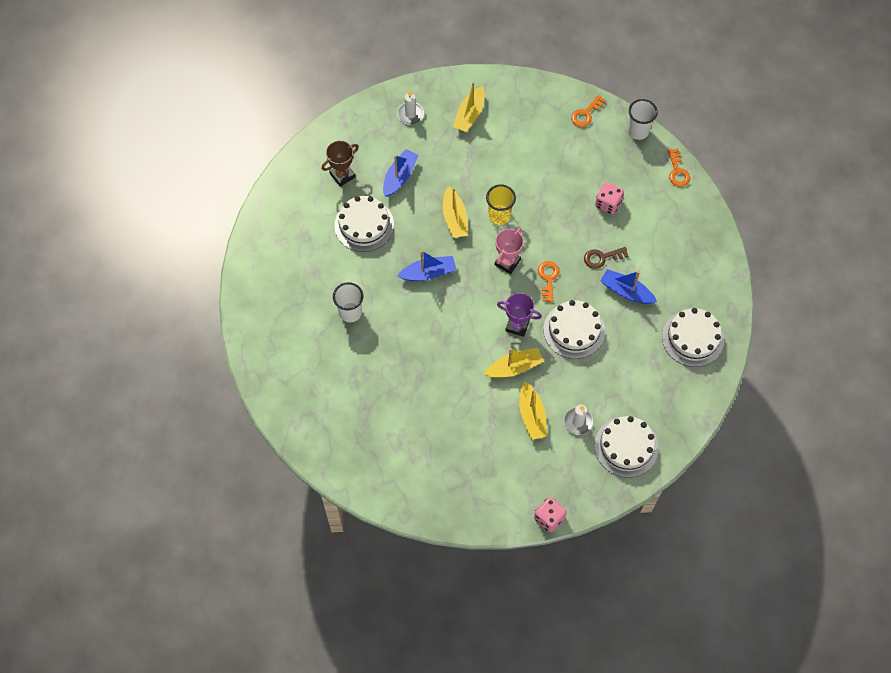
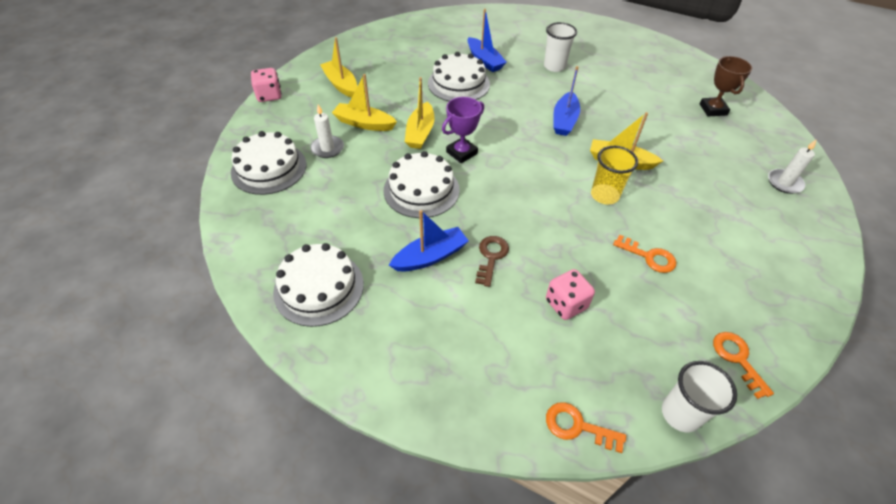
camera: 120 degrees right, 15 degrees down
white cake [334,196,394,252] -> white cake moved to [428,52,490,101]
blue boat [383,149,419,197] -> blue boat moved to [468,9,507,72]
yellow boat [453,82,485,132] -> yellow boat moved to [320,37,357,98]
pink trophy [495,228,524,274] -> none
orange key [538,261,559,302] -> orange key moved to [613,235,676,273]

